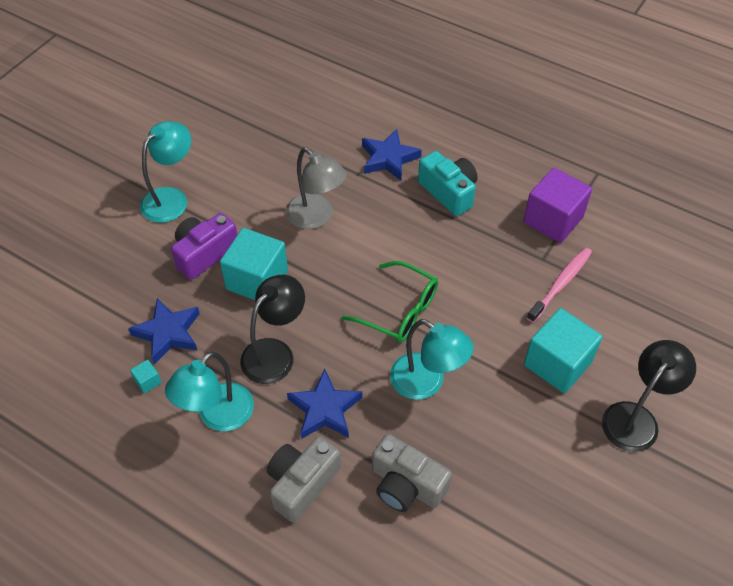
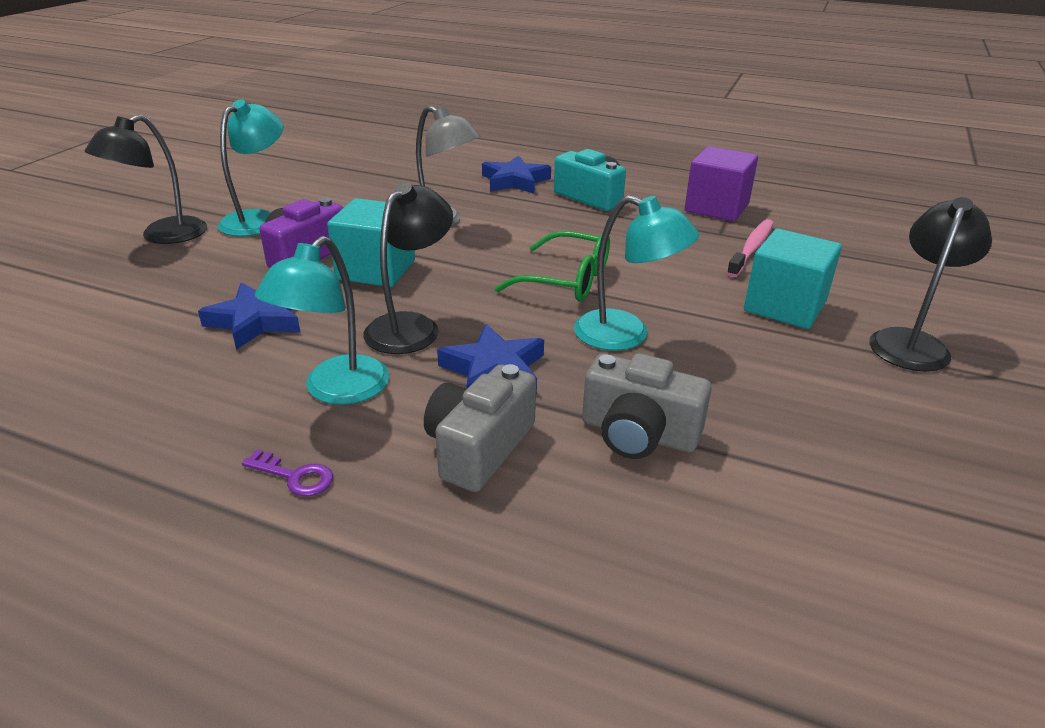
camera: 10 degrees left, 20 degrees down
turquoise cube [130,360,162,393] -> none
none -> black lamp [85,114,207,244]
none -> purple key [242,449,333,496]

